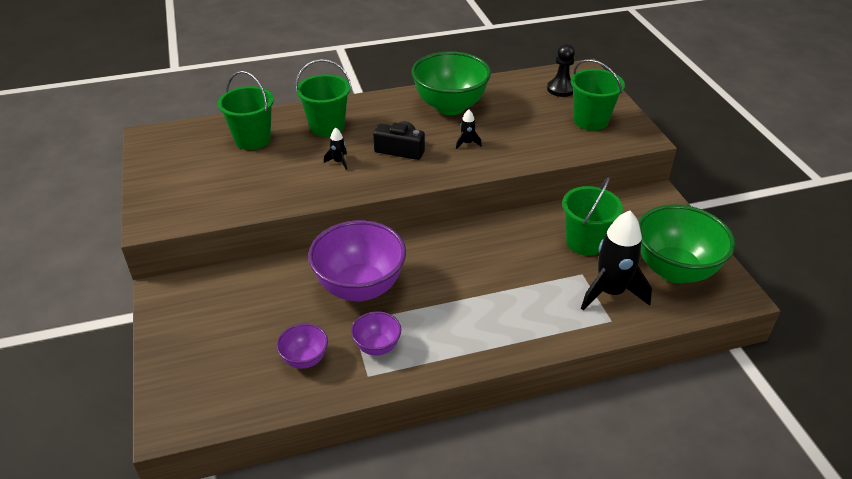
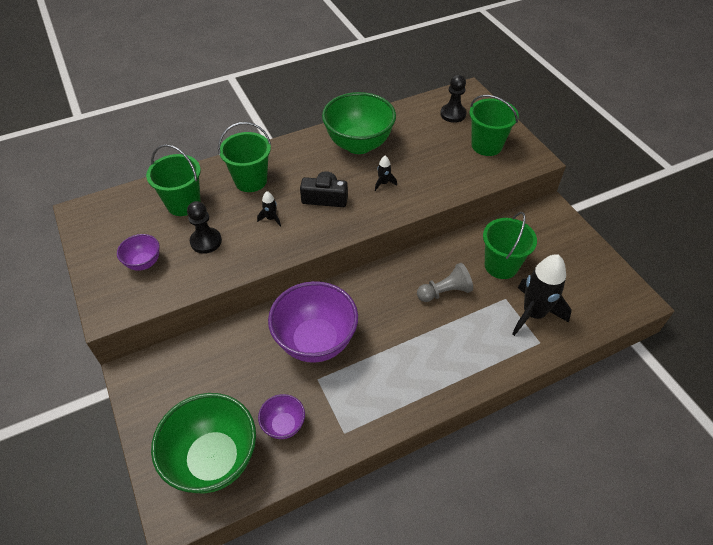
camera: 10 degrees left, 10 degrees up
purple bowl [351,311,401,356] -> purple bowl moved to [117,234,160,271]
green bowl [638,204,735,283] -> green bowl moved to [151,393,256,493]
none -> black pawn [187,201,222,254]
none -> grey pawn [417,263,473,302]

